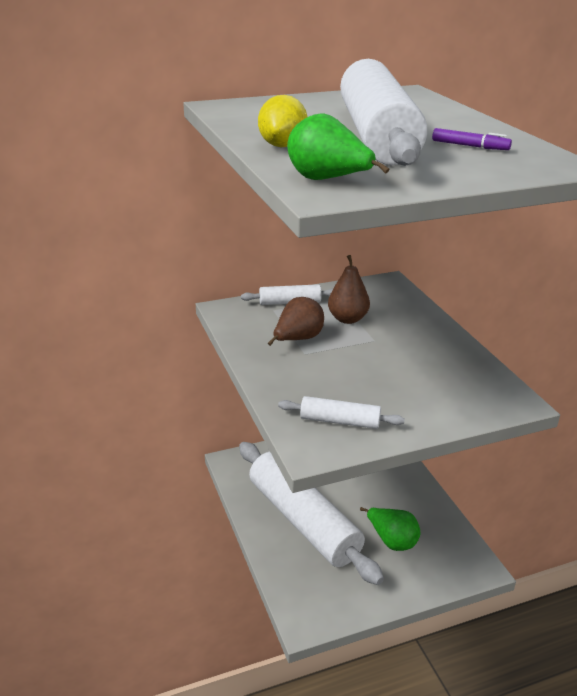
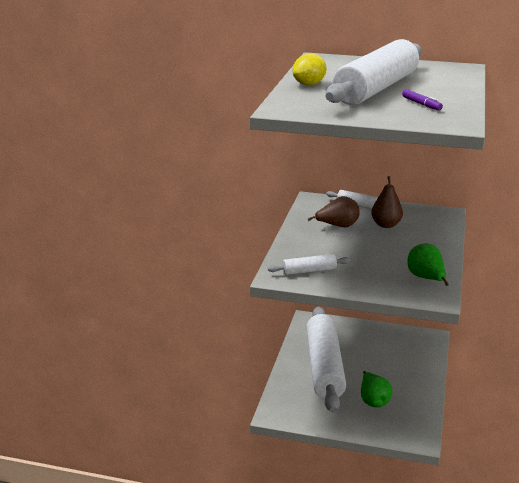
camera: 35 degrees right, 5 degrees down
white rolling pin [278,396,405,429] -> white rolling pin turned 60 degrees counterclockwise [268,254,351,275]
green pear [287,113,389,180] -> green pear moved to [407,244,449,286]

